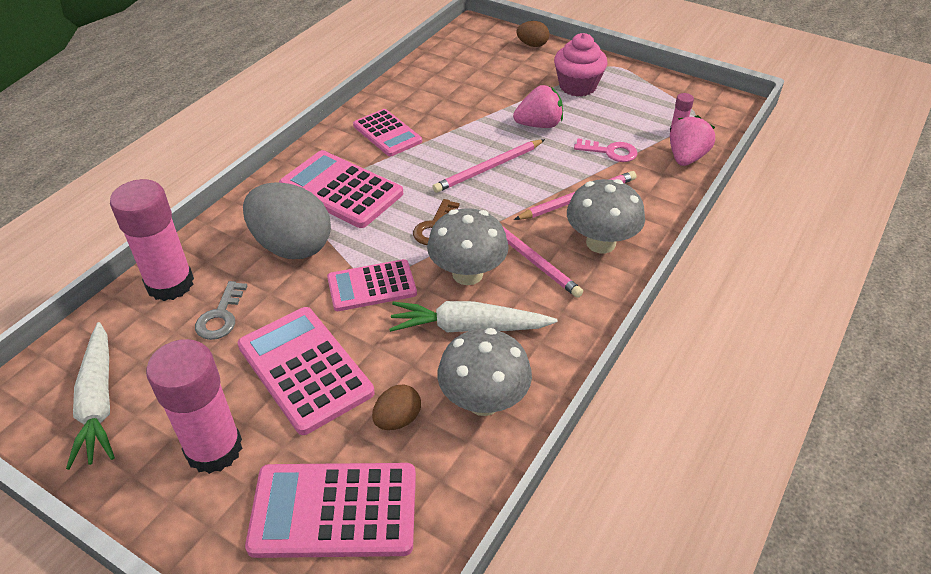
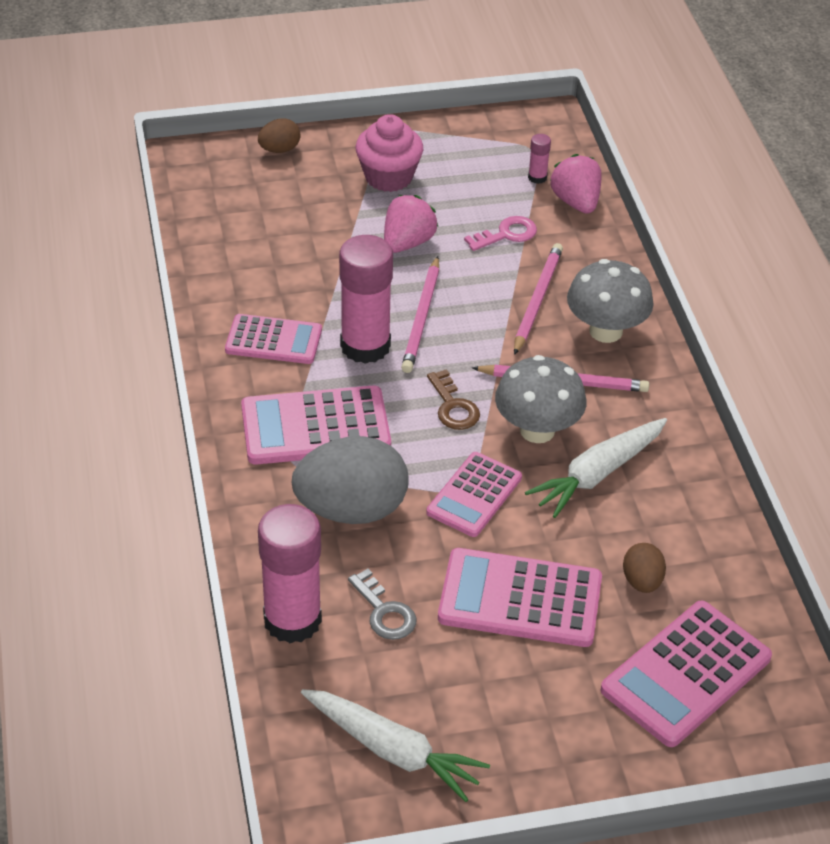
camera: 45 degrees left, 0 degrees up
pink glue stick [146,339,242,474] -> pink glue stick moved to [339,235,393,364]
grey mushroom [437,328,532,416] -> none

